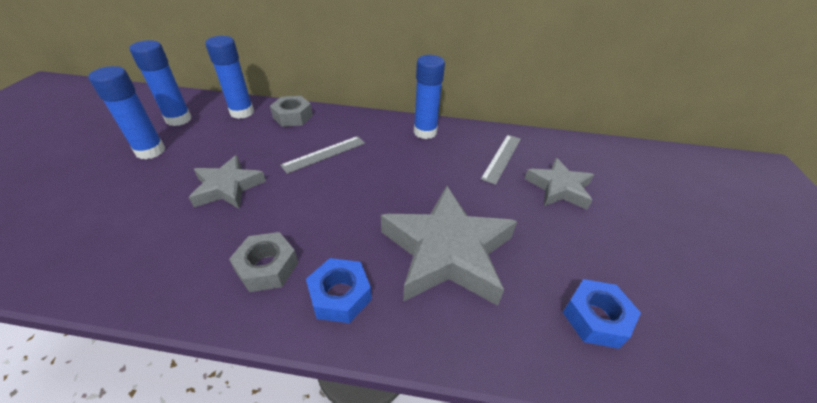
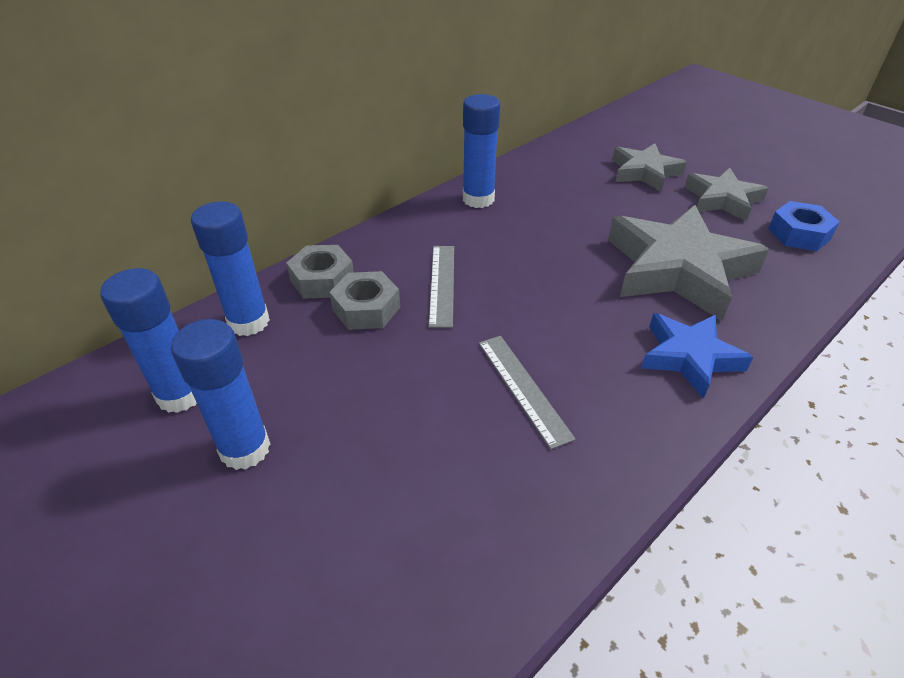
camera: 50 degrees left, 0 degrees up
grey star [189,155,266,209] -> grey star moved to [685,168,769,222]
grey nut [229,232,298,292] -> grey nut moved to [330,271,400,330]
blue nut [306,258,372,323] -> blue star [641,313,753,399]
grey ruler [481,135,521,185] -> grey ruler moved to [479,336,576,449]

